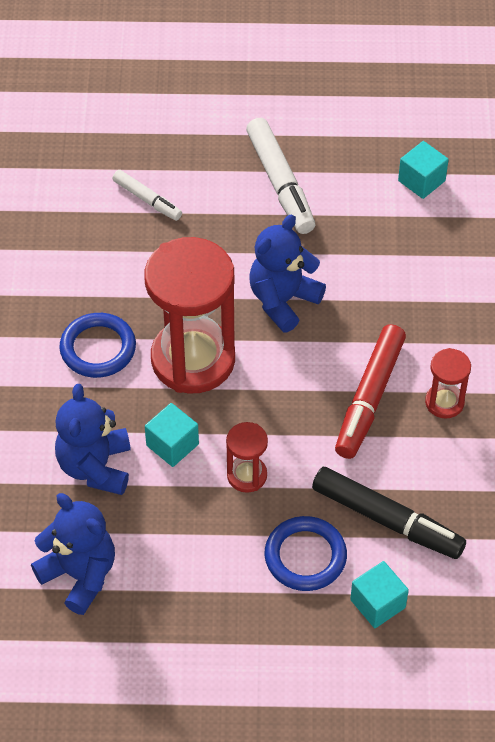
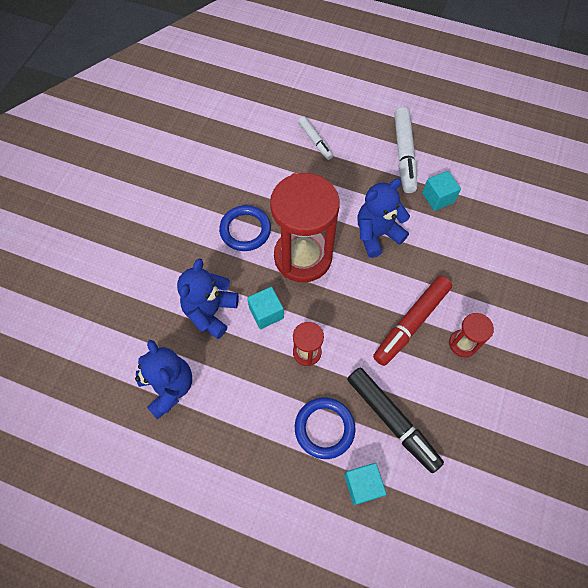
camera: 20 degrees right, 10 degrees up
turquoise cube [398,141,449,199] -> turquoise cube moved to [422,171,461,211]

